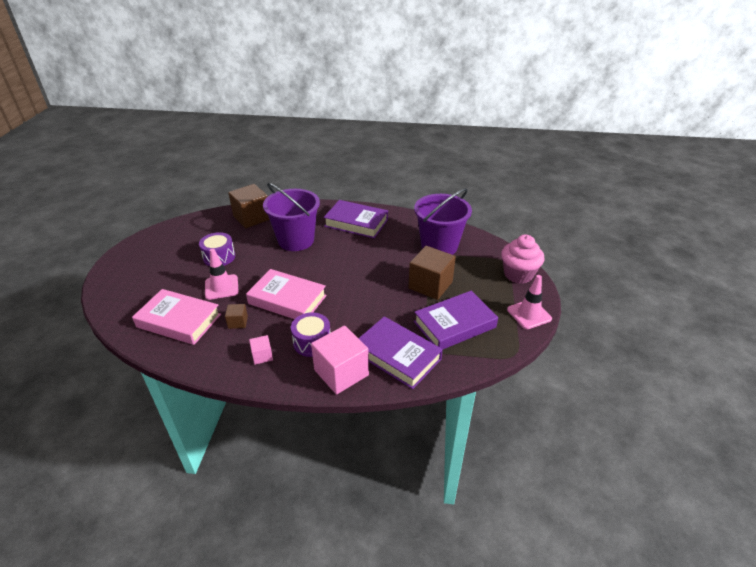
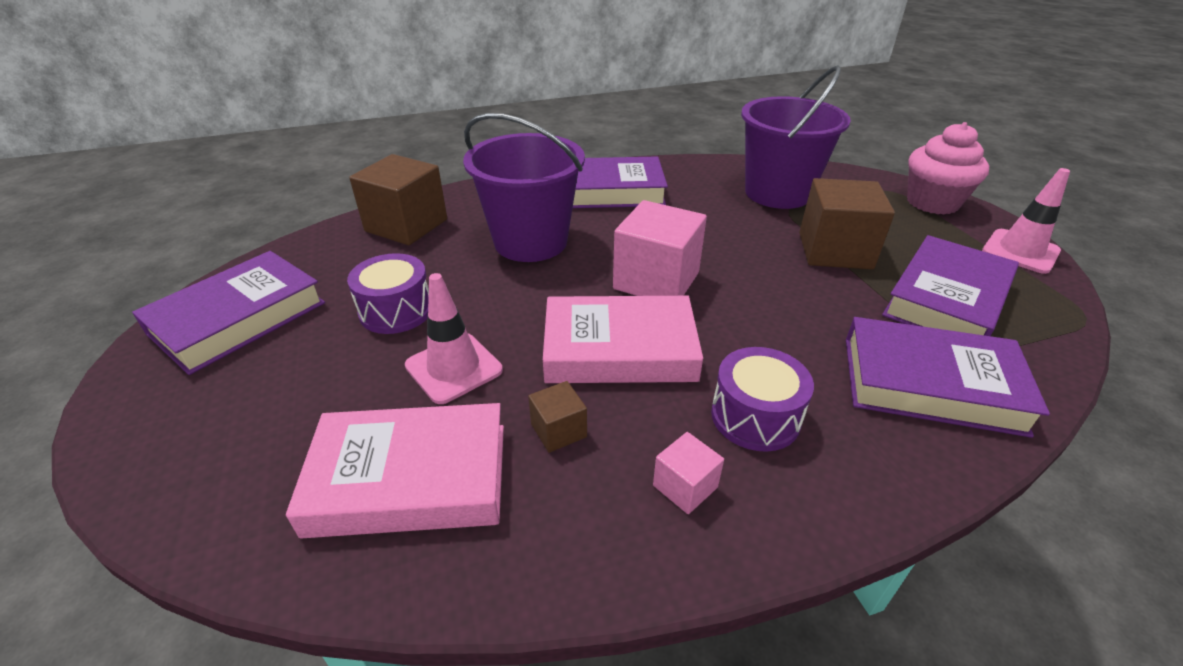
camera: 25 degrees left, 0 degrees up
pink cube [311,326,369,394] -> pink cube moved to [613,200,707,296]
none -> purple book [132,251,325,375]

